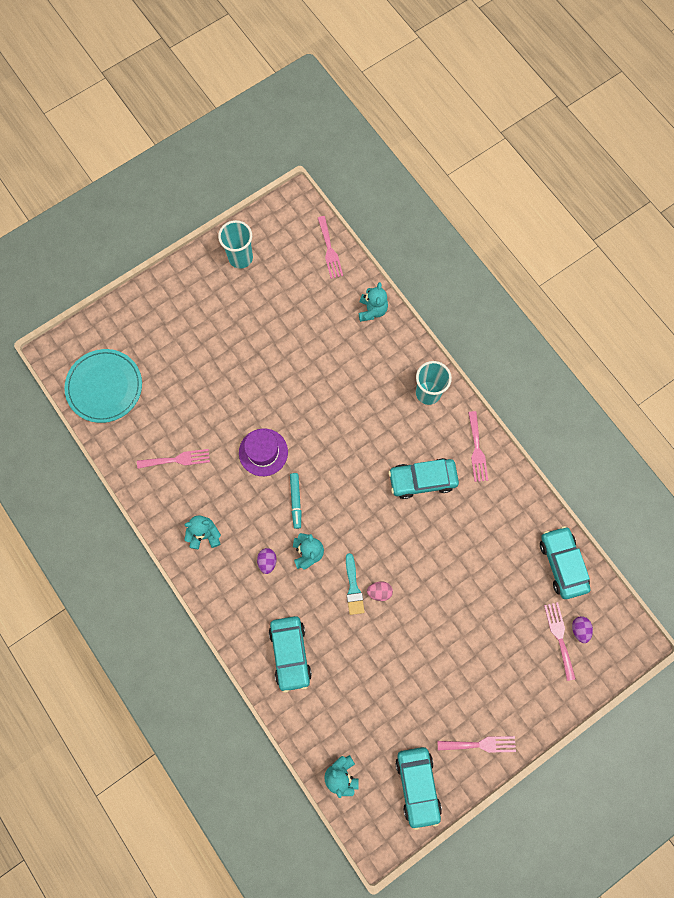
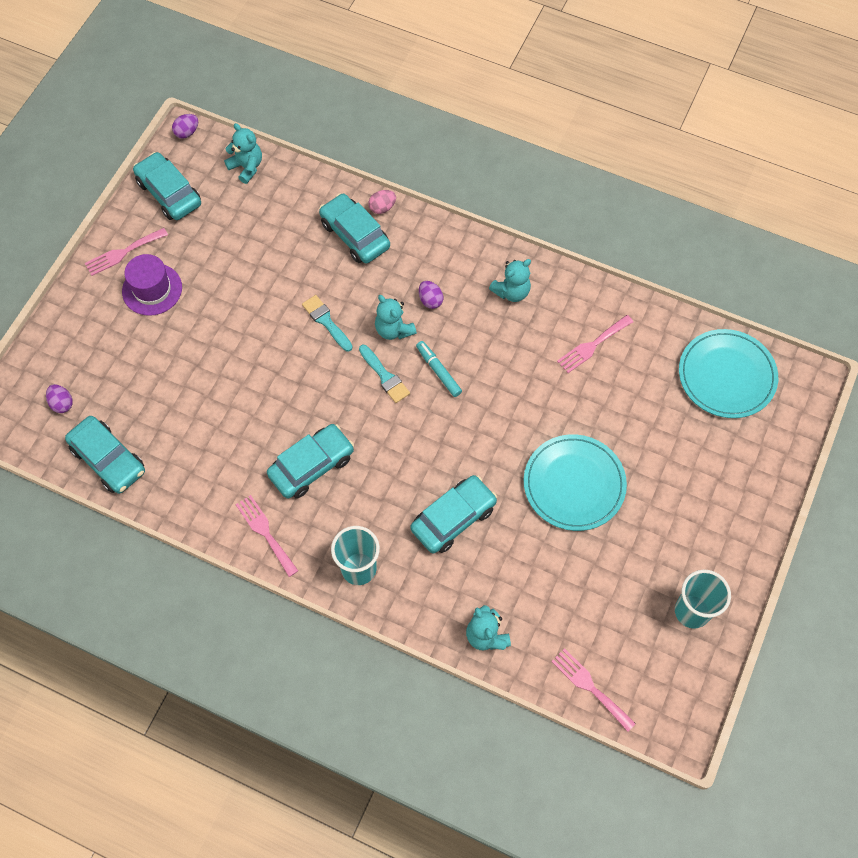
camera: 150 degrees right, 10 degrees down
purple hat [239,428,288,476] -> purple hat moved to [122,254,182,316]
pink egg [367,581,393,601] -> pink egg moved to [368,190,396,214]
pink fork [544,602,576,681] -> none
none -> purple egg [172,114,198,139]
none -> turquoise brush [359,345,410,403]
none -> turquoise car [410,475,497,553]
none -> turquoise plate [524,434,627,531]

